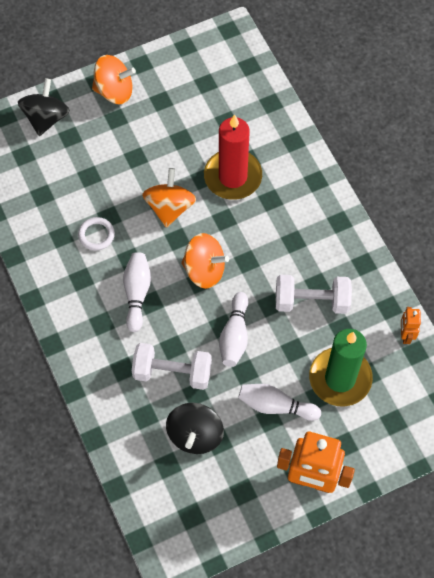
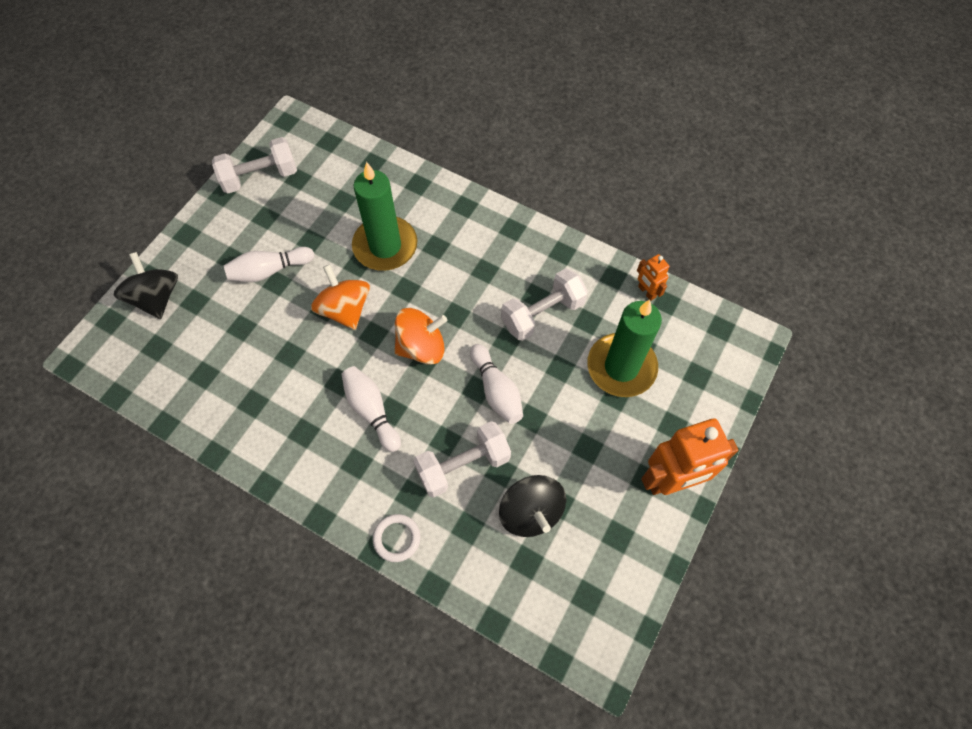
camera: 35 degrees left, 0 degrees up
white ring [78,217,115,251] -> white ring moved to [373,514,420,562]
orange spinning top [92,55,136,104] -> none
red candle [204,114,262,200] -> green candle [352,162,417,271]
white bowling pin [238,384,321,421] -> white bowling pin moved to [224,247,314,282]
none -> white dumbbell [212,137,297,194]

